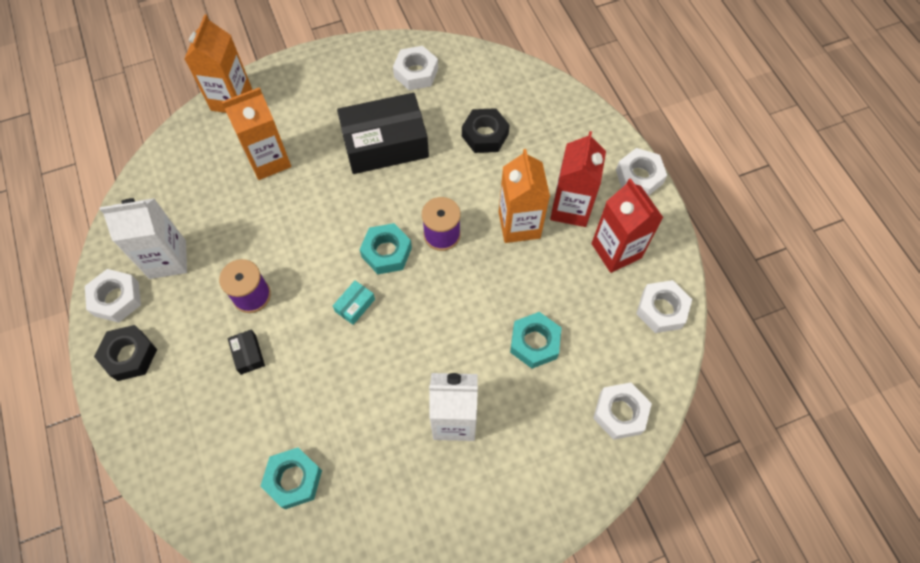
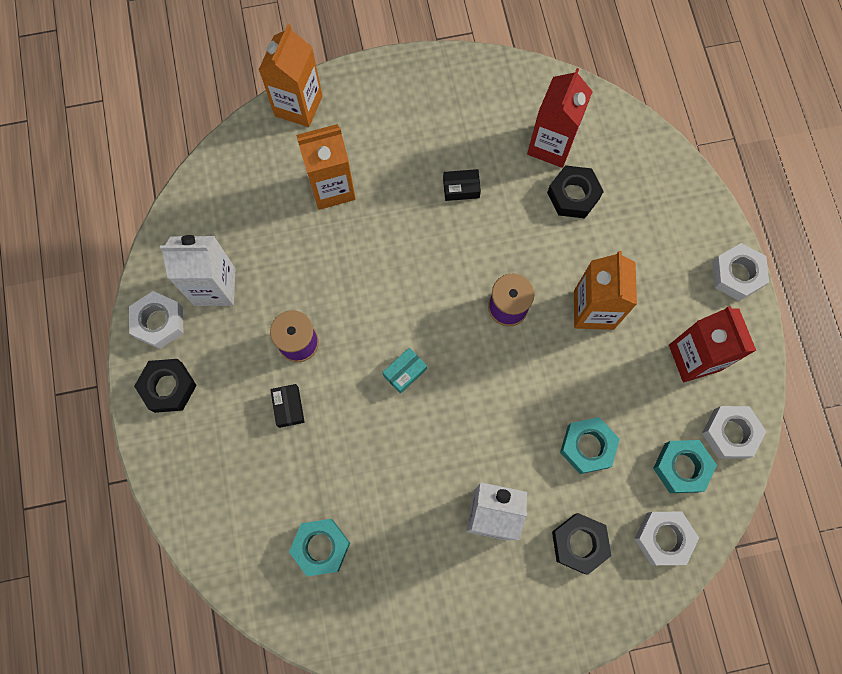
camera: 10 degrees right, 10 degrees up
black box [337,93,429,174] -> black box [443,169,481,201], size x0.40
turquoise nut [359,223,412,274] -> turquoise nut moved to [653,440,717,493]
white nut [393,46,438,90] -> none
red carton [550,131,606,227] -> red carton moved to [527,68,593,168]
none -> black nut [552,513,611,575]

